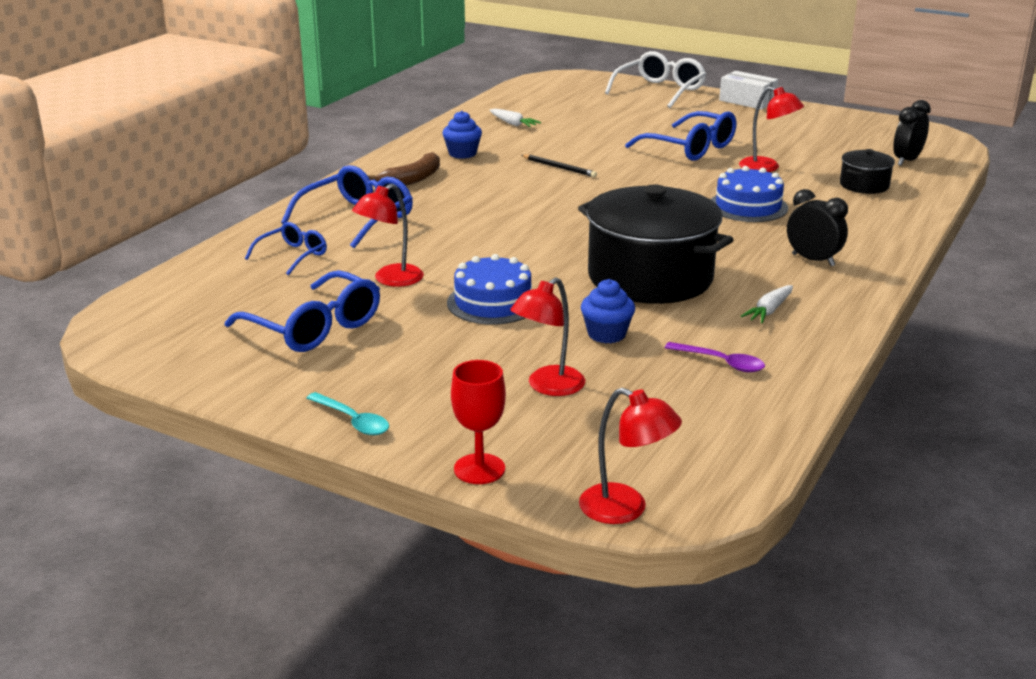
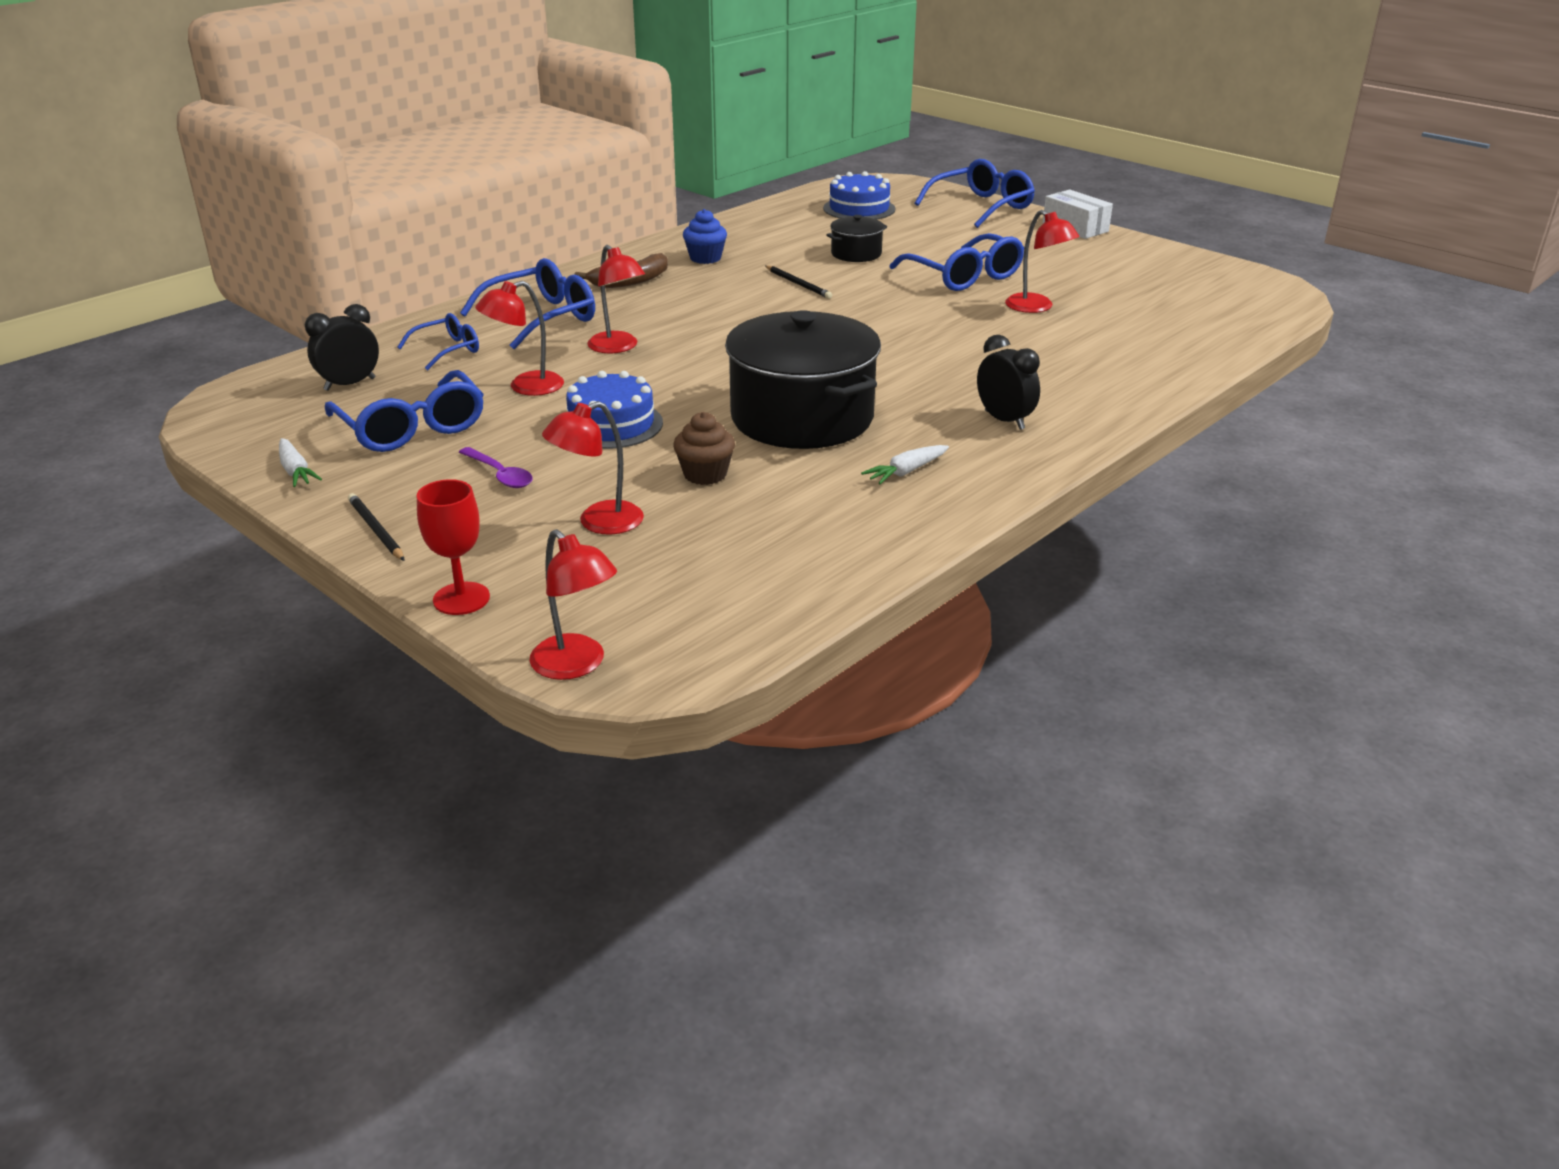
camera: 15 degrees right, 5 degrees up
turquoise spoon [307,392,389,435] -> black pencil [348,493,404,561]
white carrot [489,109,541,127] -> white carrot moved to [279,438,322,487]
blue cupcake [581,279,635,344] -> brown cupcake [673,412,735,485]
white glasses [605,51,706,108] -> blue glasses [915,159,1035,228]
purple spoon [665,342,765,372] -> purple spoon moved to [459,447,533,488]
blue cake [711,166,788,222] -> blue cake moved to [823,171,895,220]
black pot [840,149,895,194] -> black pot moved to [827,215,887,262]
black clock [893,100,931,166] -> black clock moved to [305,304,379,391]
none -> red lamp [587,245,645,353]

